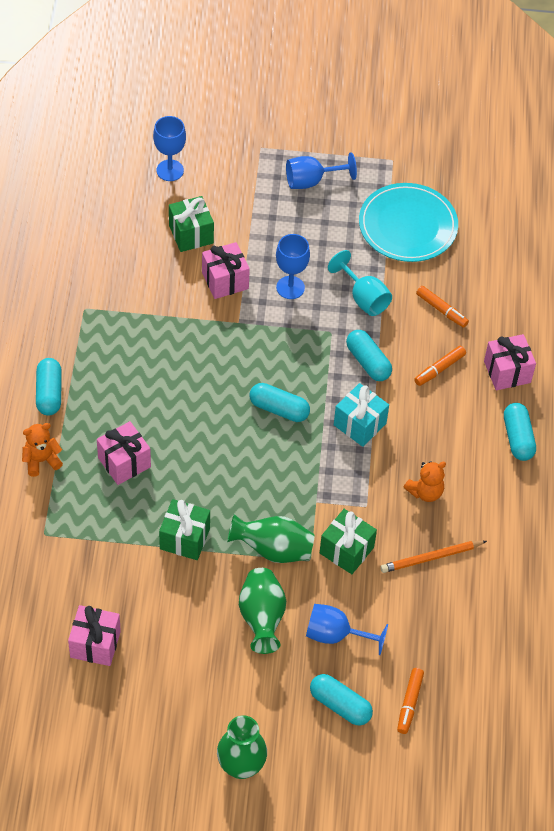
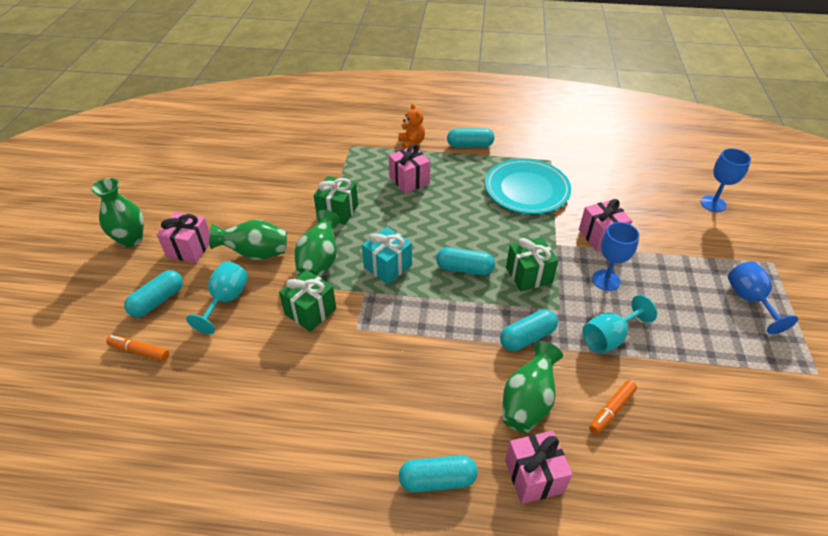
camera: 95 degrees right, 10 degrees down
pink gift [68,605,121,666] -> pink gift moved to [157,212,210,263]
green gift [169,196,214,252] -> green gift moved to [506,237,558,291]
turquoise capsule [250,383,310,422] -> turquoise capsule turned 75 degrees clockwise [436,247,495,275]
blue goblet [306,604,388,655] -> turquoise goblet [186,261,248,334]
turquoise gift [334,383,389,447] -> turquoise gift moved to [362,227,412,284]
turquoise plate [359,183,458,262] -> turquoise plate moved to [485,159,571,214]
orange pencil [380,541,487,573] -> none
orange teddy bear [404,461,446,502] -> none
orange marker [414,346,466,386] -> green vase [502,341,563,433]

